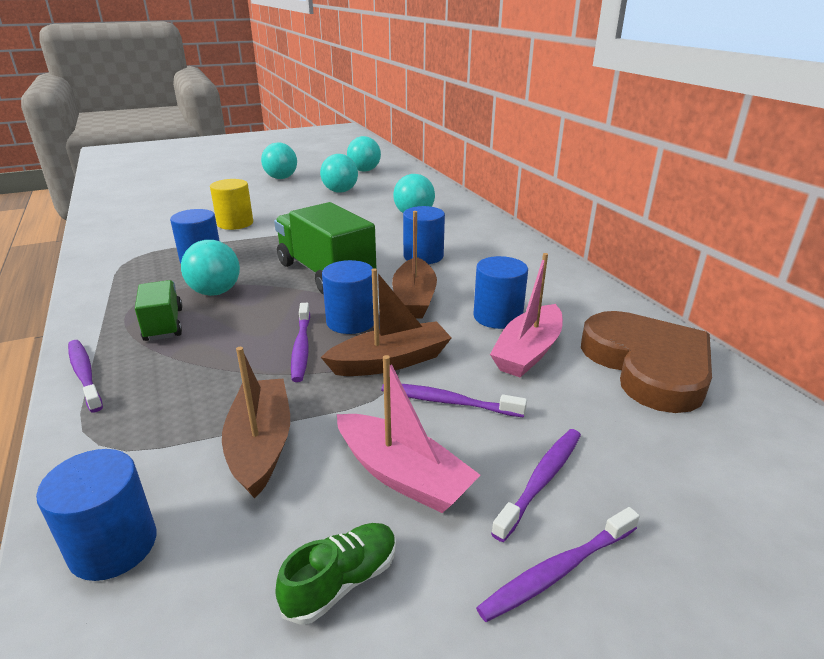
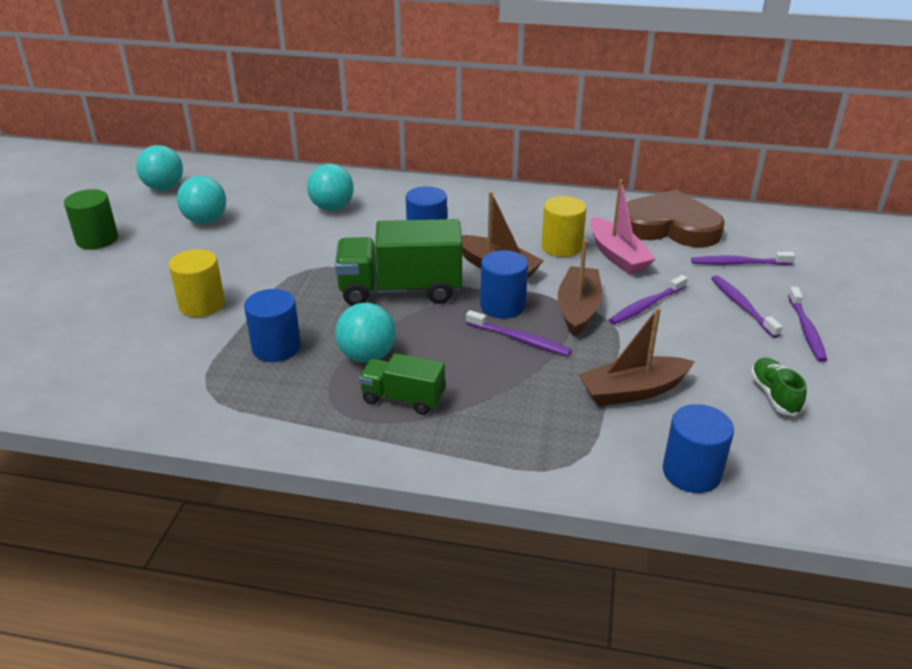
camera: 55 degrees left, 5 degrees up
purple toothbrush [68,340,103,412] -> purple toothbrush moved to [691,252,795,265]
brown boat [222,347,290,499] -> brown boat turned 45 degrees counterclockwise [578,307,695,406]
turquoise ball [261,142,297,179] -> green cylinder [64,189,118,249]
pink boat [337,355,481,513] -> none
blue cylinder [473,256,528,329] -> yellow cylinder [541,196,586,257]

